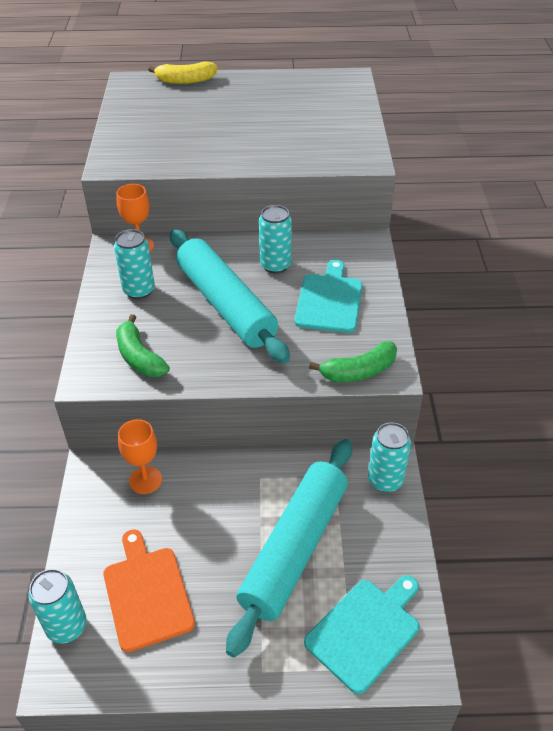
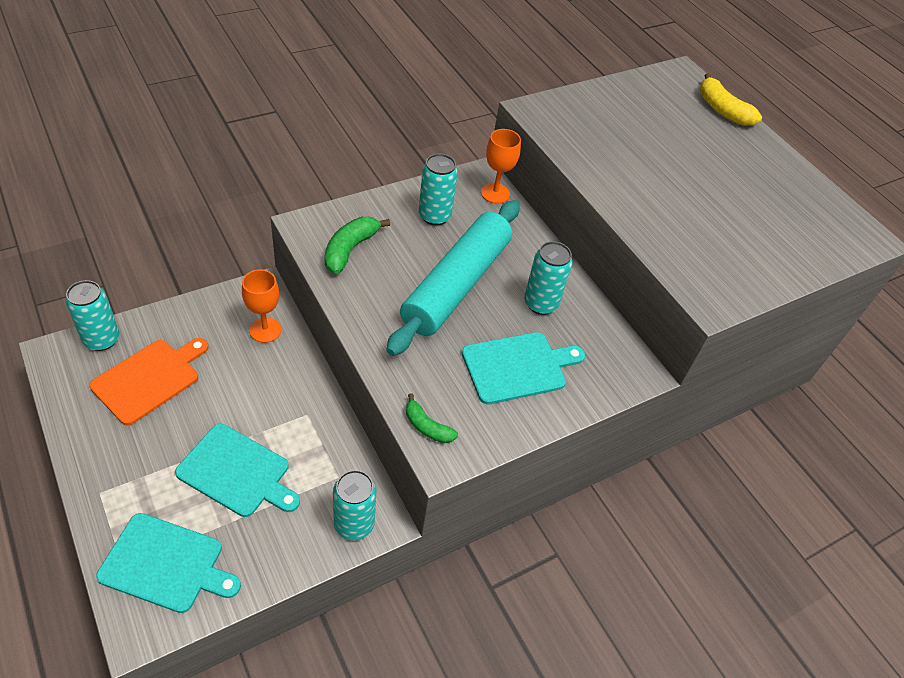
camera: 55 degrees right, 5 degrees up
turquoise rolling pin [226,439,352,658] -> turquoise cutting board [175,424,300,517]
green banana [309,341,397,382] -> green banana [406,393,458,443], size x0.64

